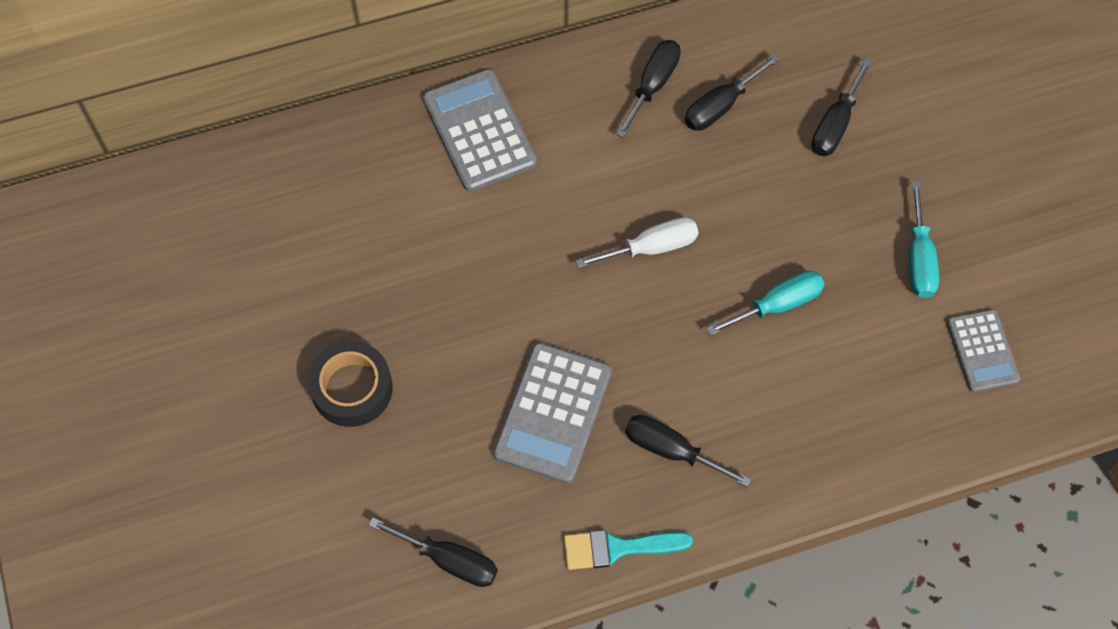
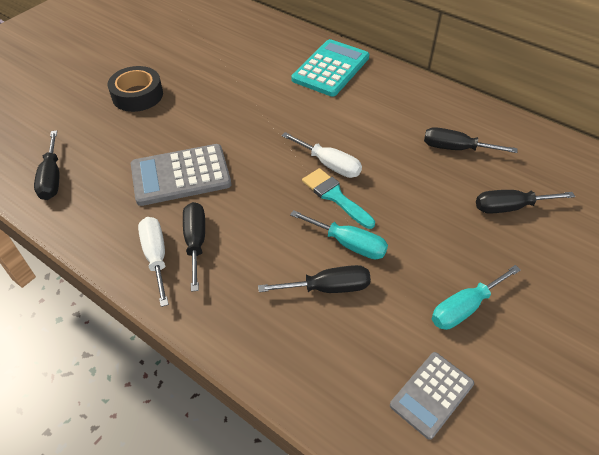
camera: 55 degrees right, 15 degrees down
grey calculator [423,69,537,192] -> turquoise calculator [292,39,369,97]
turquoise brush [564,530,693,570] -> turquoise brush moved to [302,168,375,229]
black screwdriver [616,40,681,138] -> black screwdriver moved to [258,265,371,293]
none -> white screwdriver [138,217,169,307]

